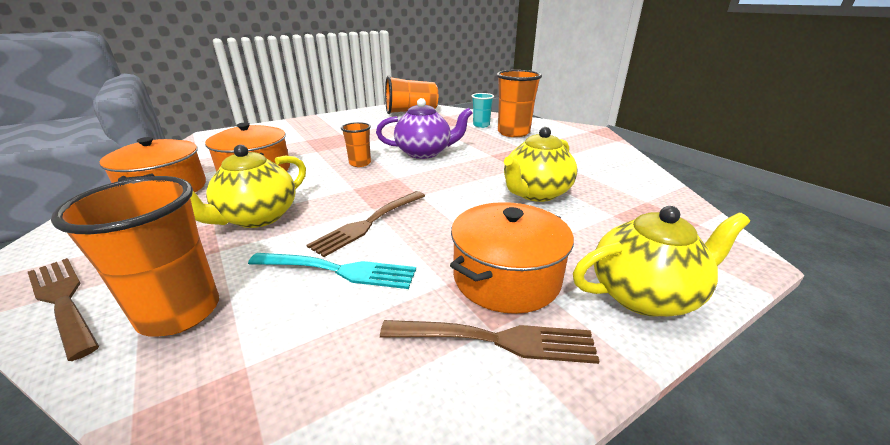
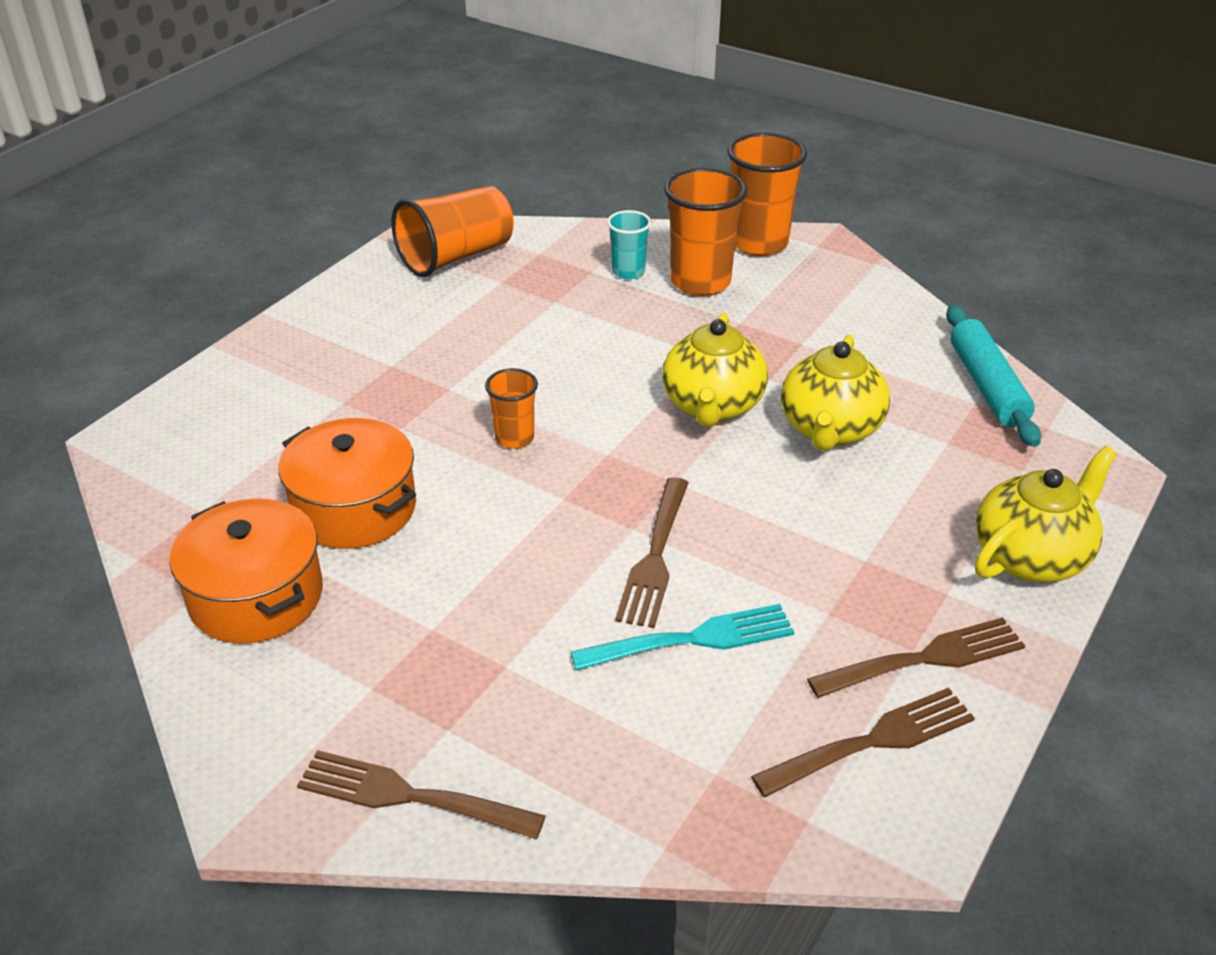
camera: 25 degrees left, 10 degrees up
orange cup [51,176,219,337] -> orange cup moved to [727,132,807,256]
yellow teapot [190,144,306,228] -> yellow teapot moved to [662,313,768,427]
purple teapot [376,98,473,159] -> none
orange pot [450,202,574,314] -> none
none -> brown fork [751,688,975,797]
none -> turquoise rolling pin [946,305,1041,447]

